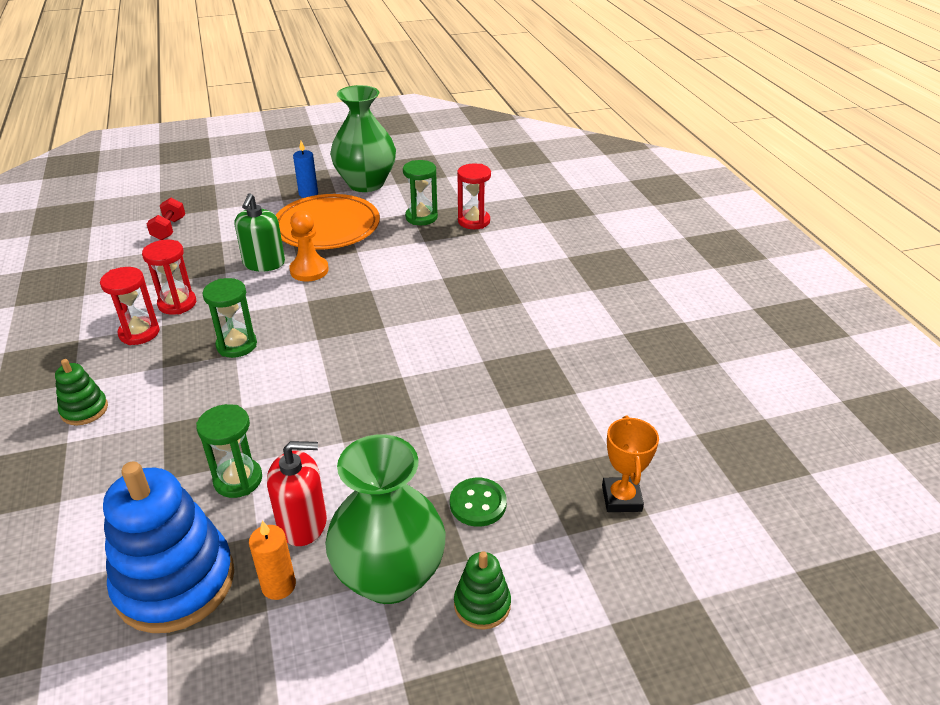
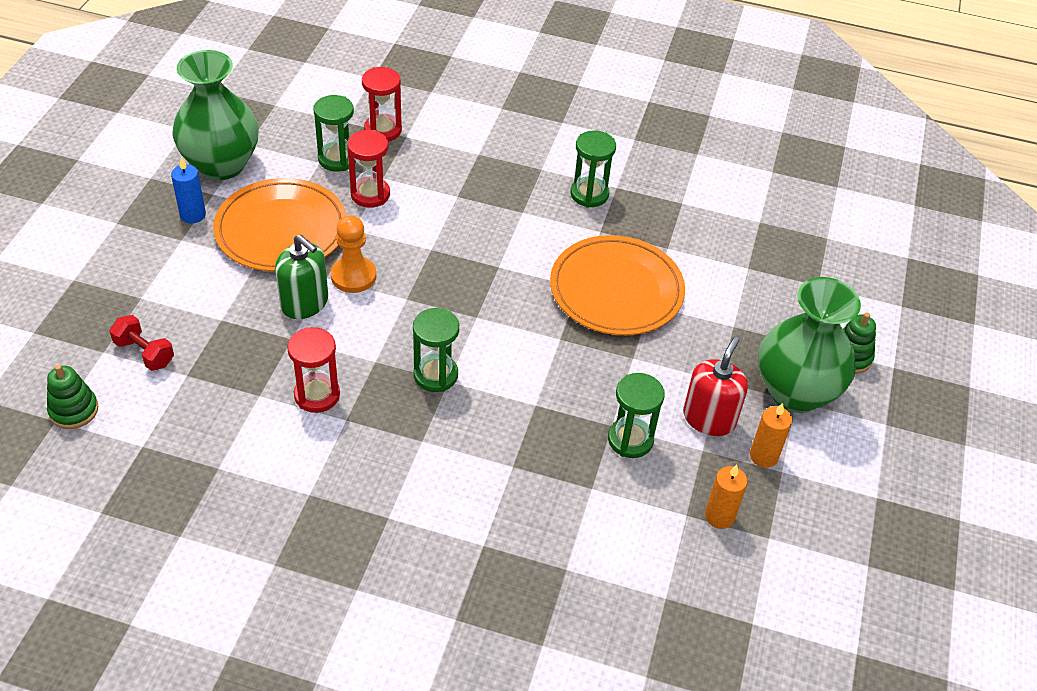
camera: 60 degrees left, 10 degrees up
green stacking toy [55,359,108,425] -> green stacking toy moved to [47,364,98,429]
red hourglass [100,267,160,345] -> red hourglass moved to [347,130,390,208]
blue stacking toy [103,461,234,633] -> orange candle [705,465,748,529]
green button [450,478,507,527] -> none
orange trophy [602,416,659,512] -> none
none -> orange plate [550,235,685,335]
none -> green hourglass [570,130,616,208]

